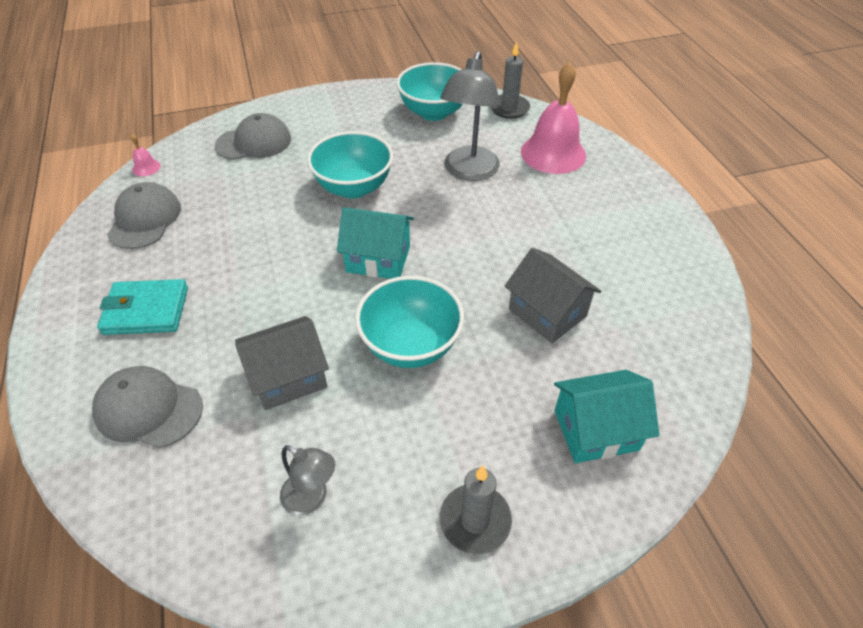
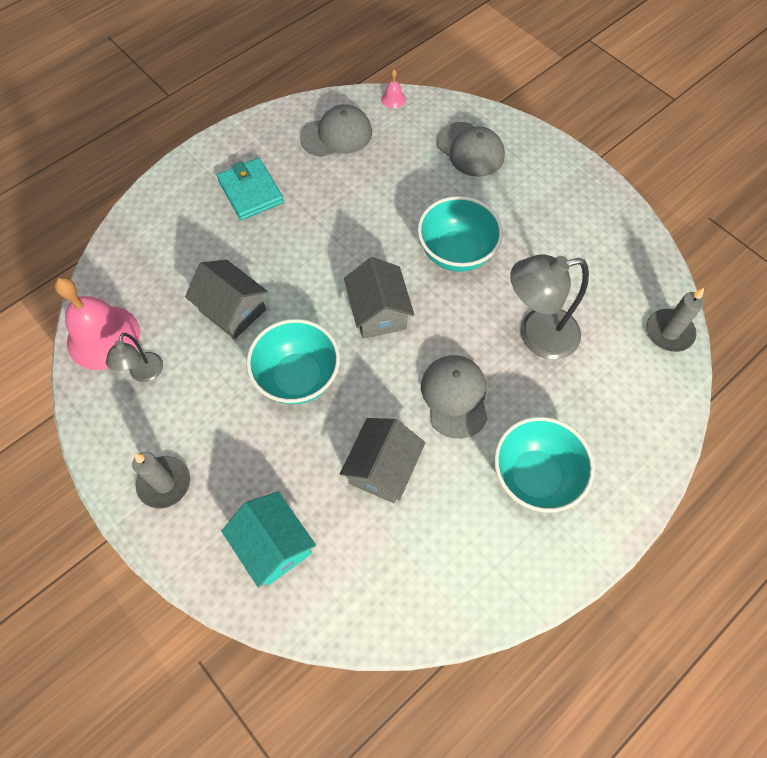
camera: 65 degrees right, 15 degrees up
grey cap [92,366,203,448] -> grey cap moved to [421,355,488,439]
turquoise house [337,207,414,279] -> grey house [344,257,414,339]
turquoise bowl [396,62,463,121] -> turquoise bowl moved to [494,417,595,512]
pink bell [521,62,586,174] -> pink bell moved to [54,277,140,370]

